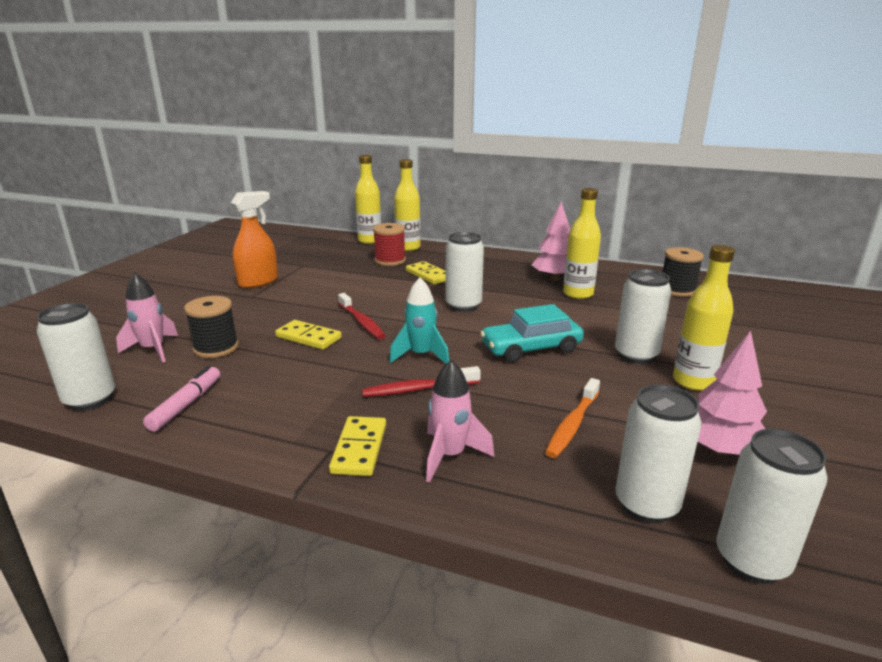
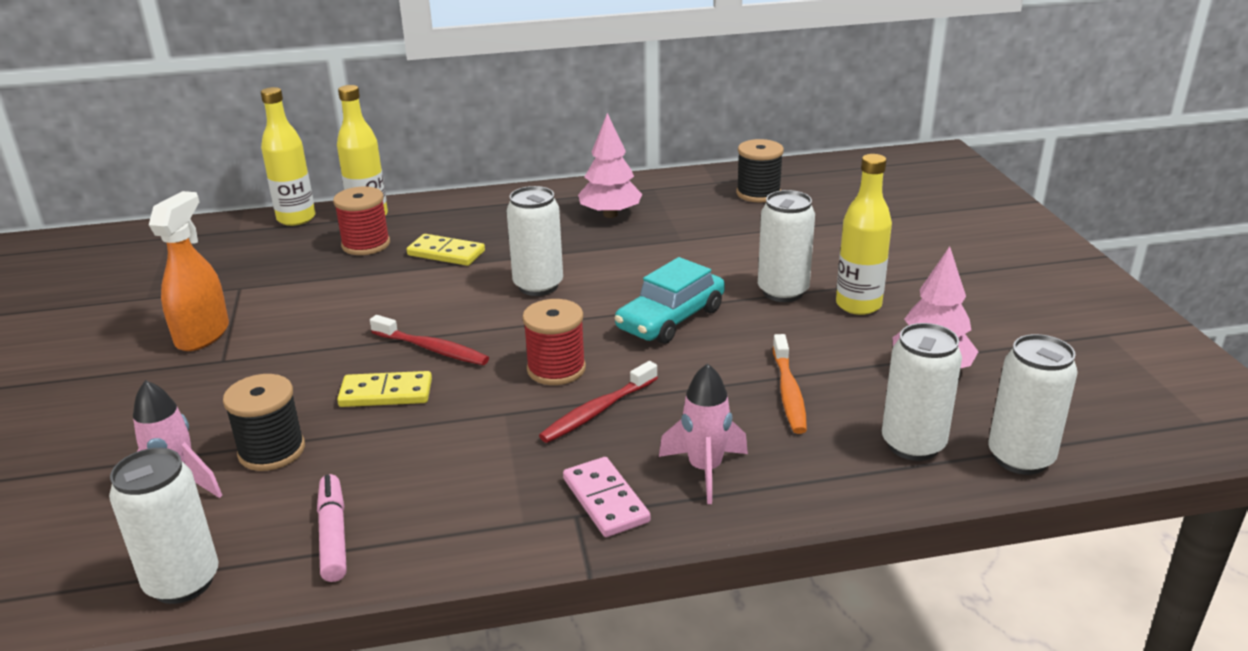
camera: 30 degrees left, 5 degrees up
yellow domino [329,416,386,476] -> pink domino [563,457,651,537]
turquoise rocket [389,278,449,364] -> red spool [522,299,586,385]
yellow bottle [563,188,601,299] -> none

